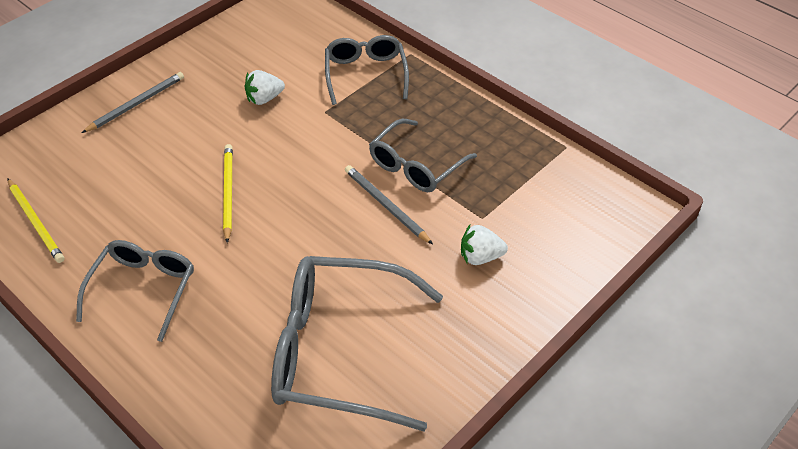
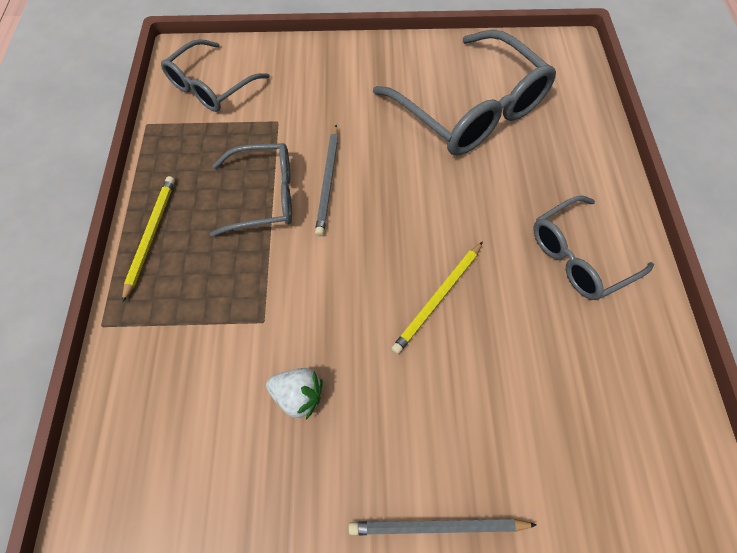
camera: 135 degrees left, 15 degrees up
yellow pencil [7,178,64,263] -> yellow pencil moved to [122,176,175,303]
grey glasses [325,35,409,105] -> grey glasses moved to [161,39,270,112]
white strawberry [461,225,508,265] -> none

